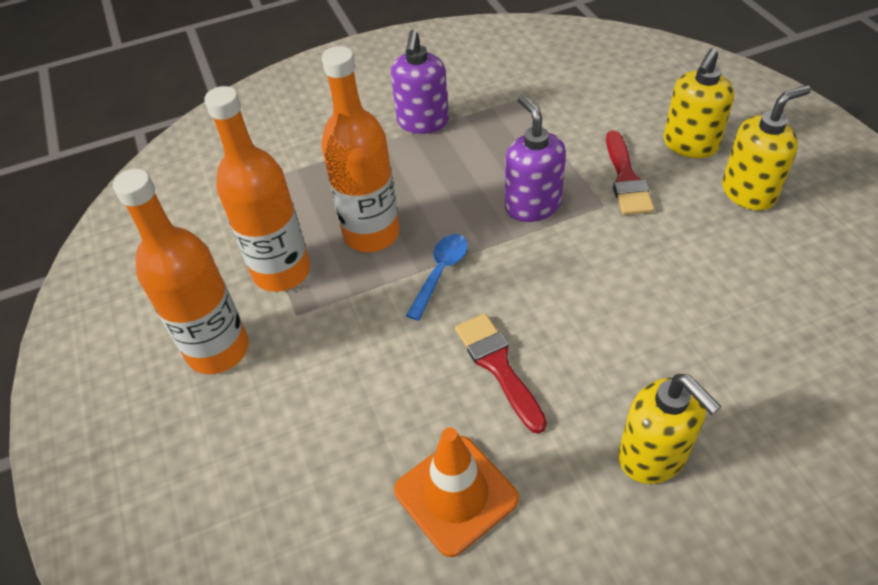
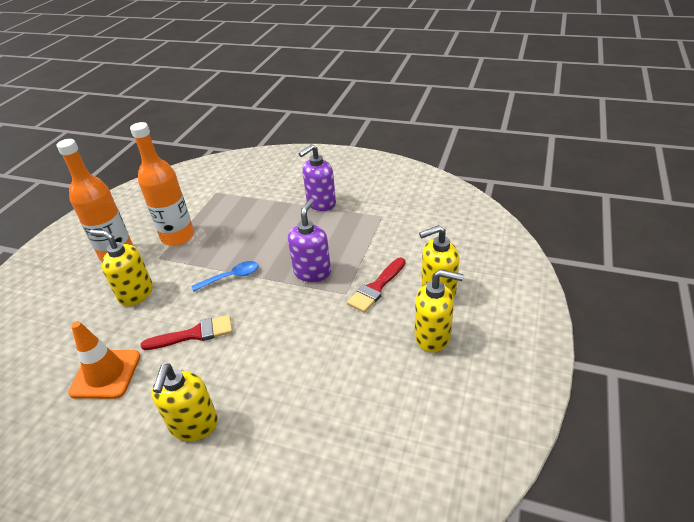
camera: 40 degrees right, 10 degrees down
orange bottle [321,46,400,252] -> none
red brush [455,313,547,434] -> red brush turned 60 degrees clockwise [141,315,233,350]
none -> yellow soap dispenser [90,230,153,306]

